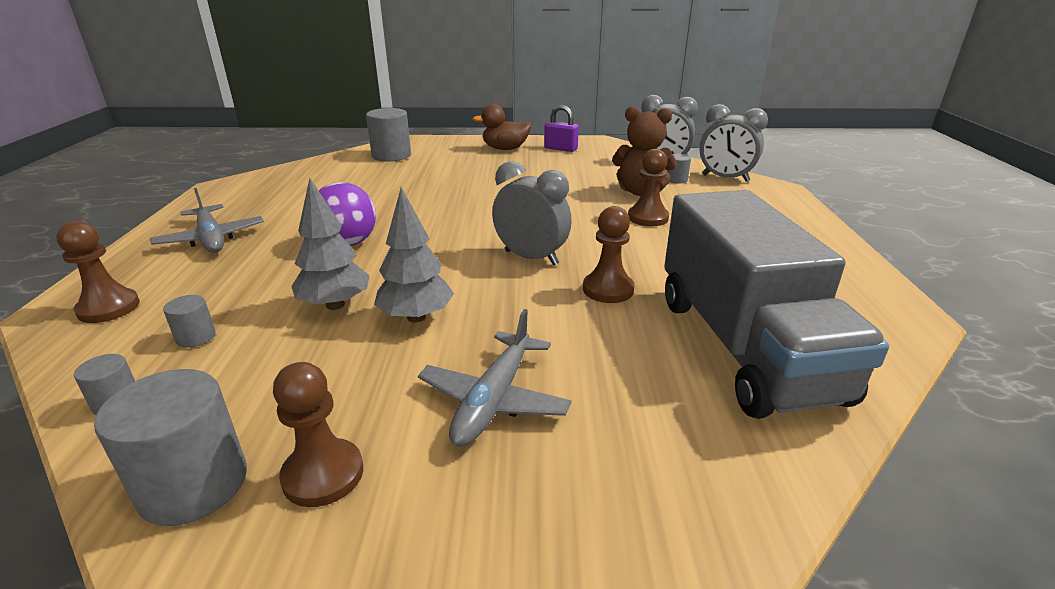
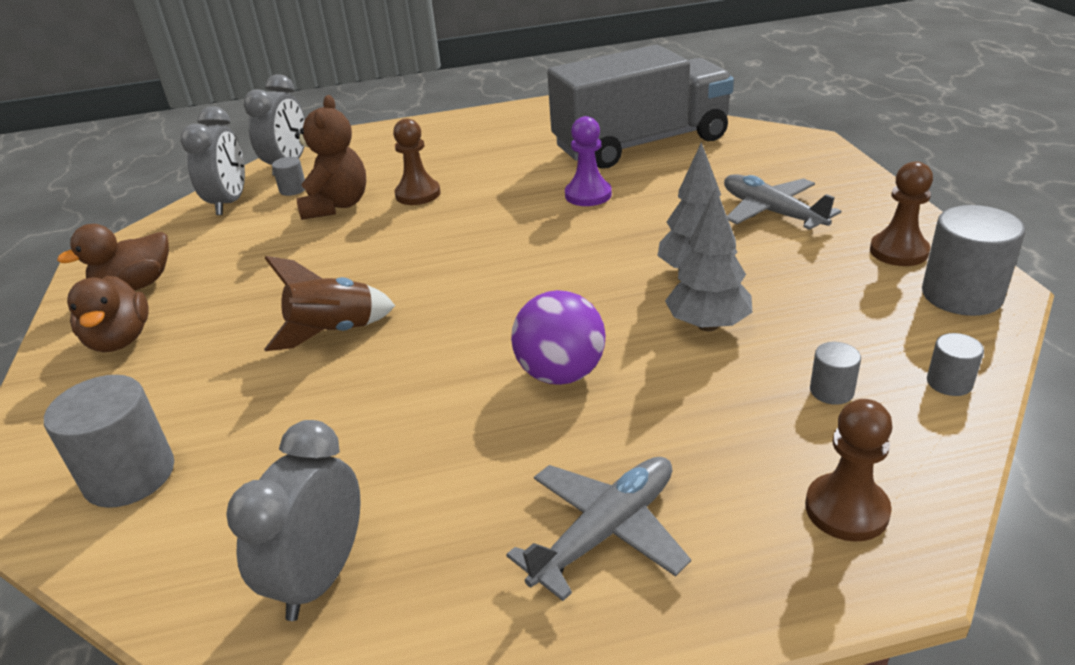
camera: 100 degrees left, 5 degrees up
grey plane [418,309,572,447] -> grey plane turned 135 degrees counterclockwise [724,174,841,230]
grey clock [492,161,572,266] -> grey clock moved to [226,420,361,621]
purple padlock [544,105,579,152] -> brown duck [57,224,169,291]
brown pawn [583,206,635,303] -> purple pawn [565,116,612,206]
none -> brown rocket [264,256,395,351]

